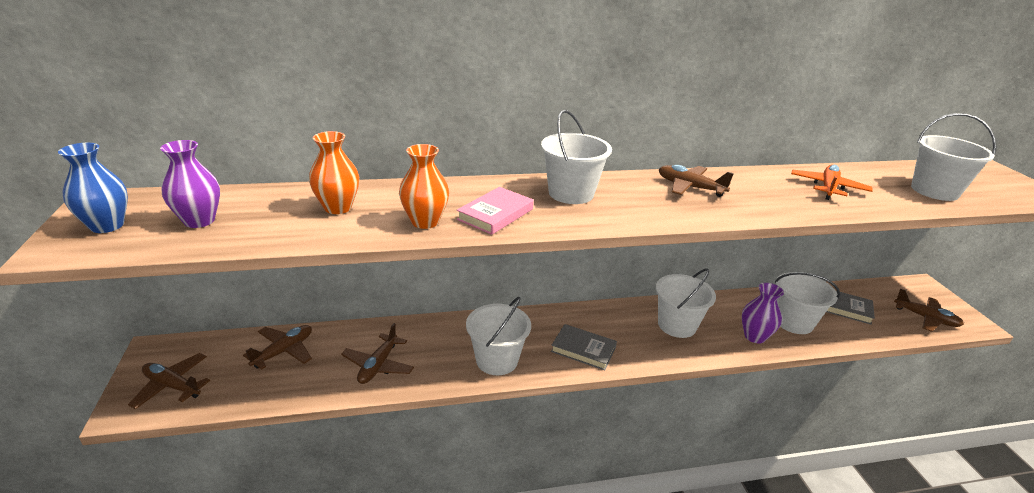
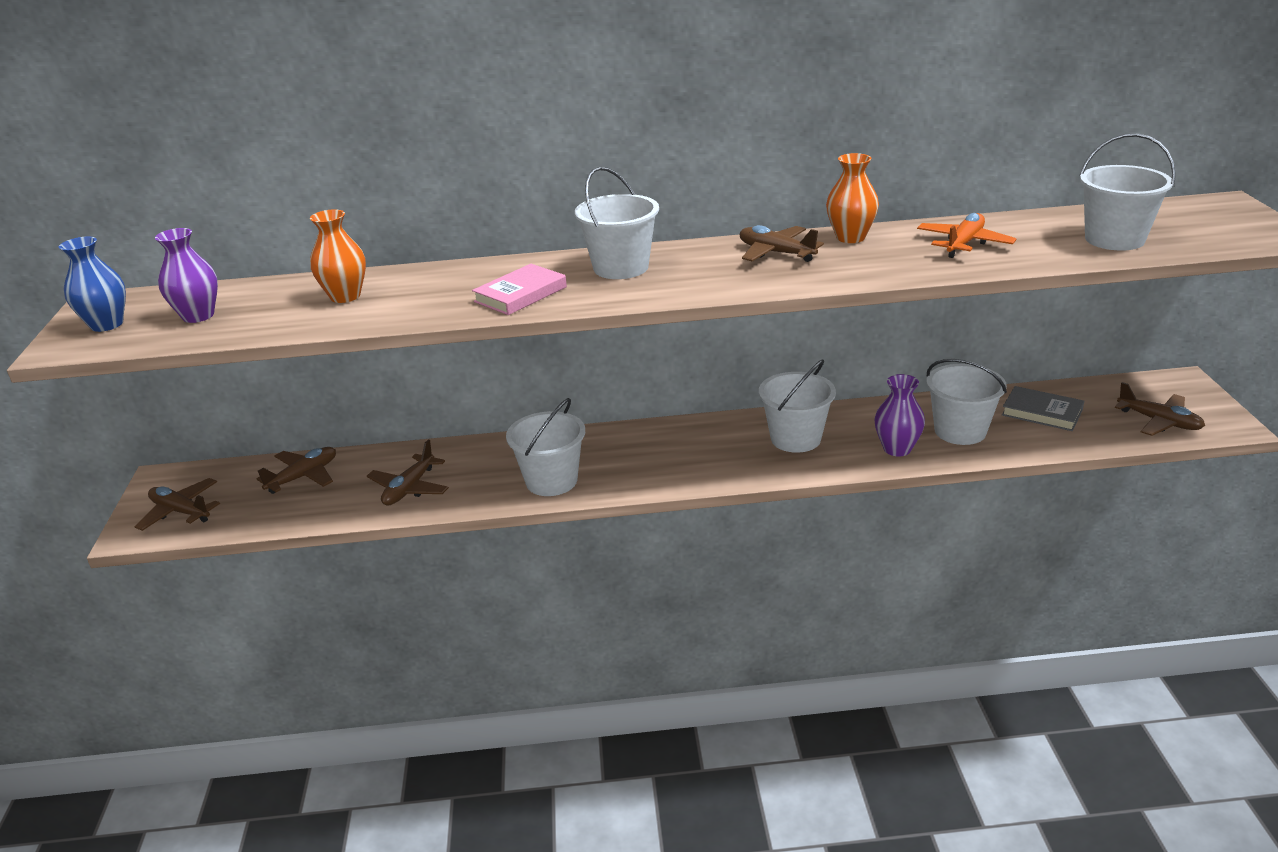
camera: 10 degrees right, 0 degrees up
orange vase [399,144,449,229] -> orange vase moved to [826,153,879,243]
grey book [551,324,617,370] -> none

